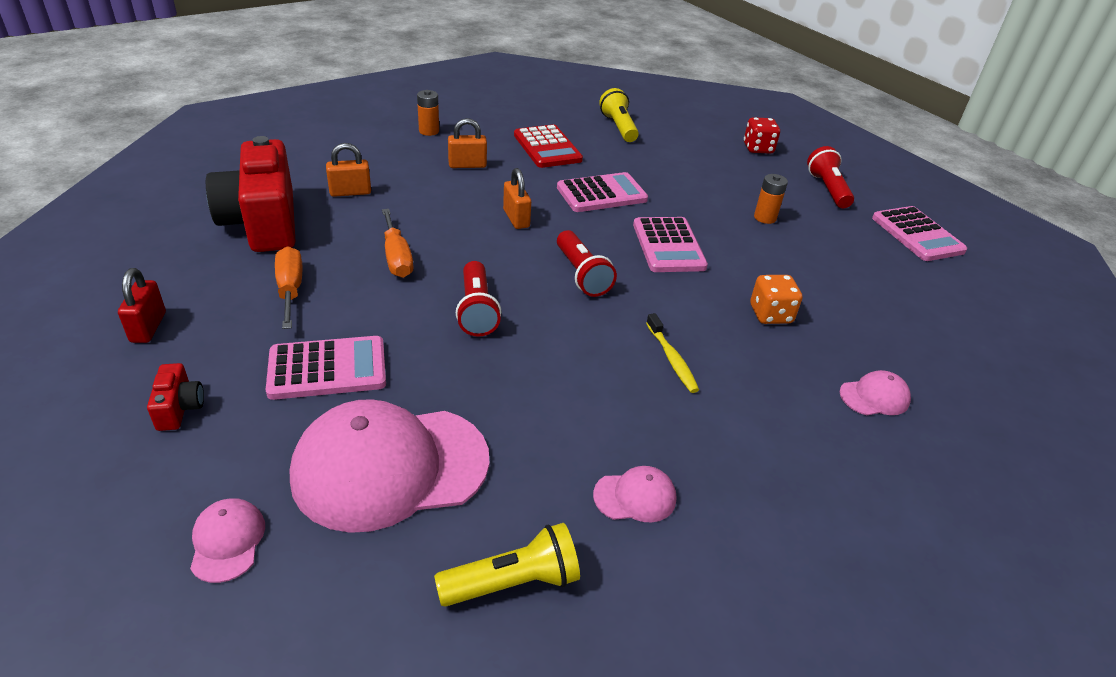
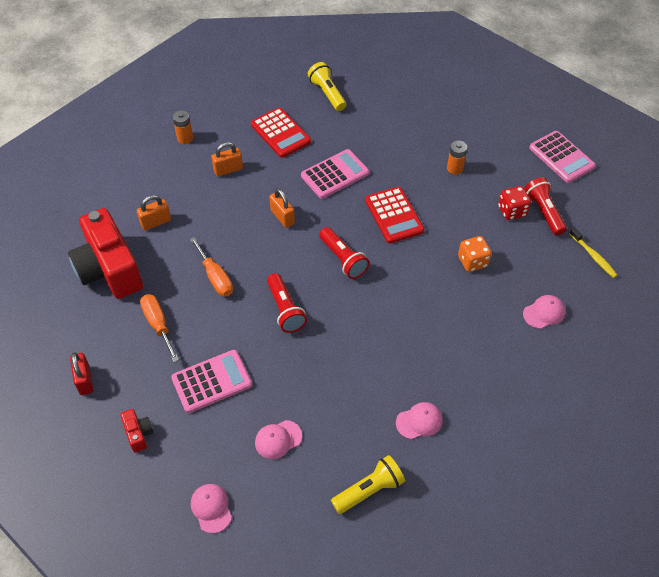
camera: 10 degrees left, 15 degrees up
pink cap [290,399,490,533] -> pink cap [255,420,302,459], size x0.43
pink calculator [633,217,708,272] -> red calculator [365,187,424,244]
yellow toothbrush [646,313,699,393] -> yellow toothbrush moved to [570,228,617,278]
red dice [744,117,780,154] -> red dice moved to [498,186,531,220]
red flashlight [807,146,854,208] -> red flashlight moved to [524,177,567,236]

